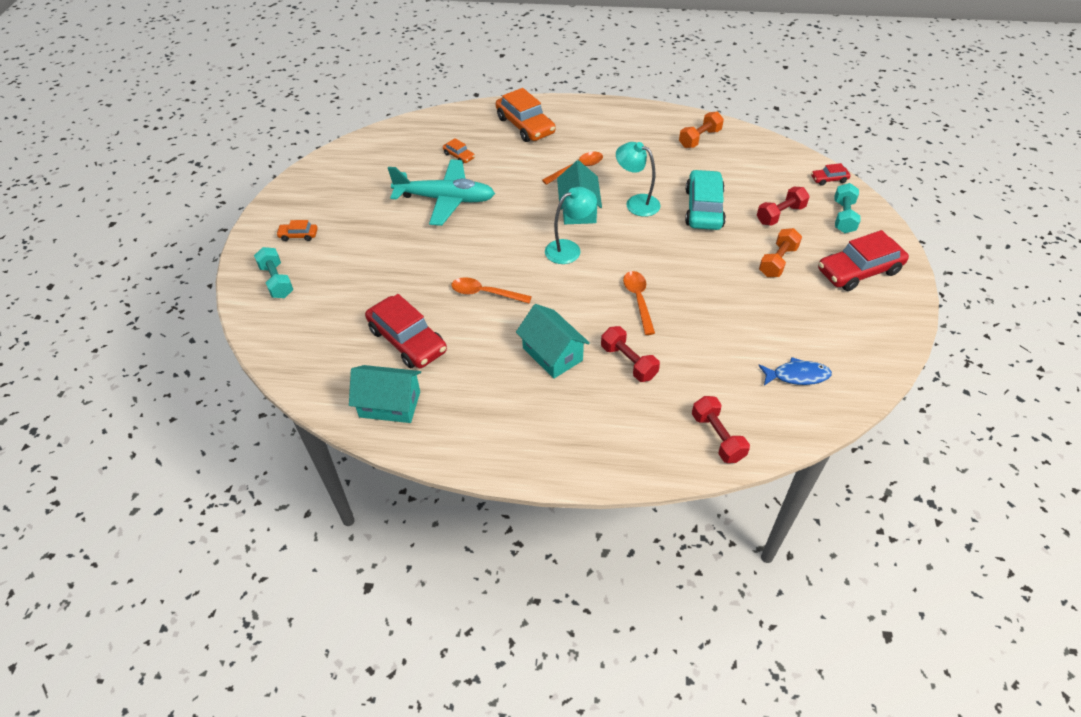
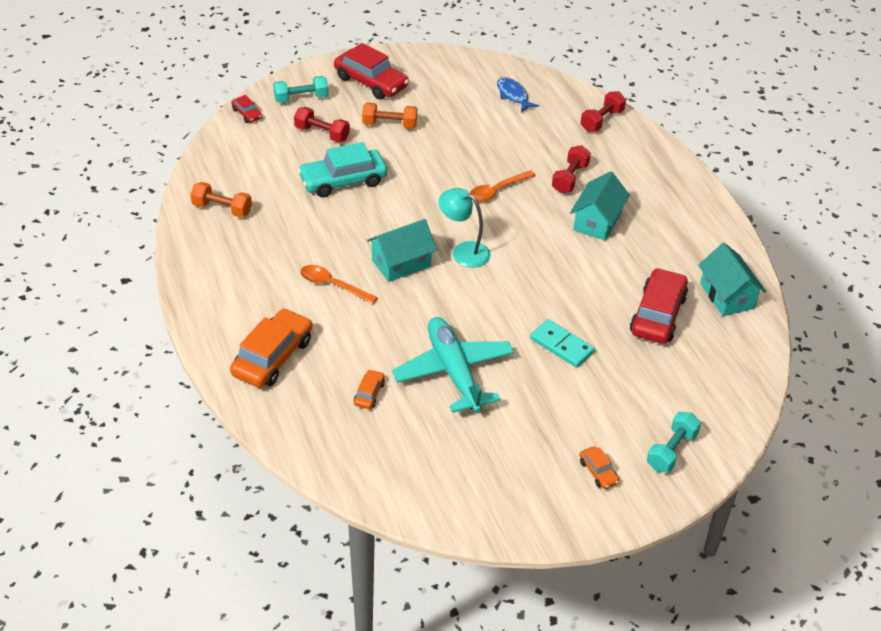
camera: 120 degrees left, 5 degrees down
orange spoon [451,277,532,303] -> none
turquoise lamp [616,142,661,217] -> none
none -> turquoise domino [530,319,595,367]

